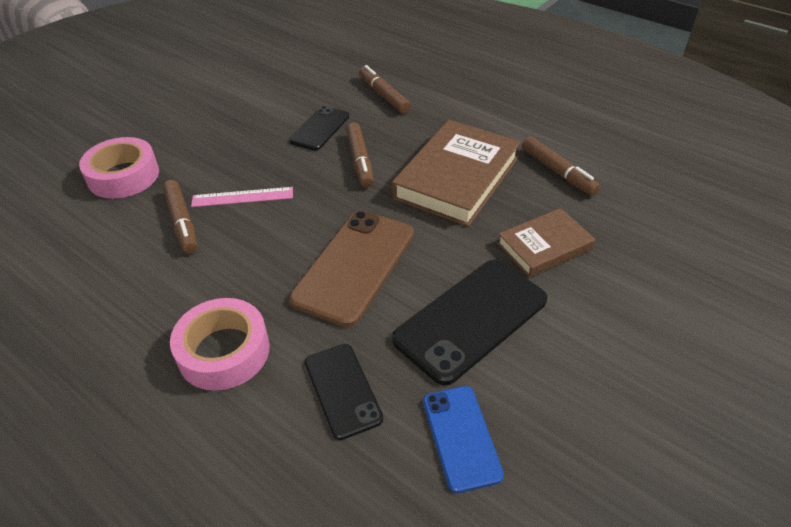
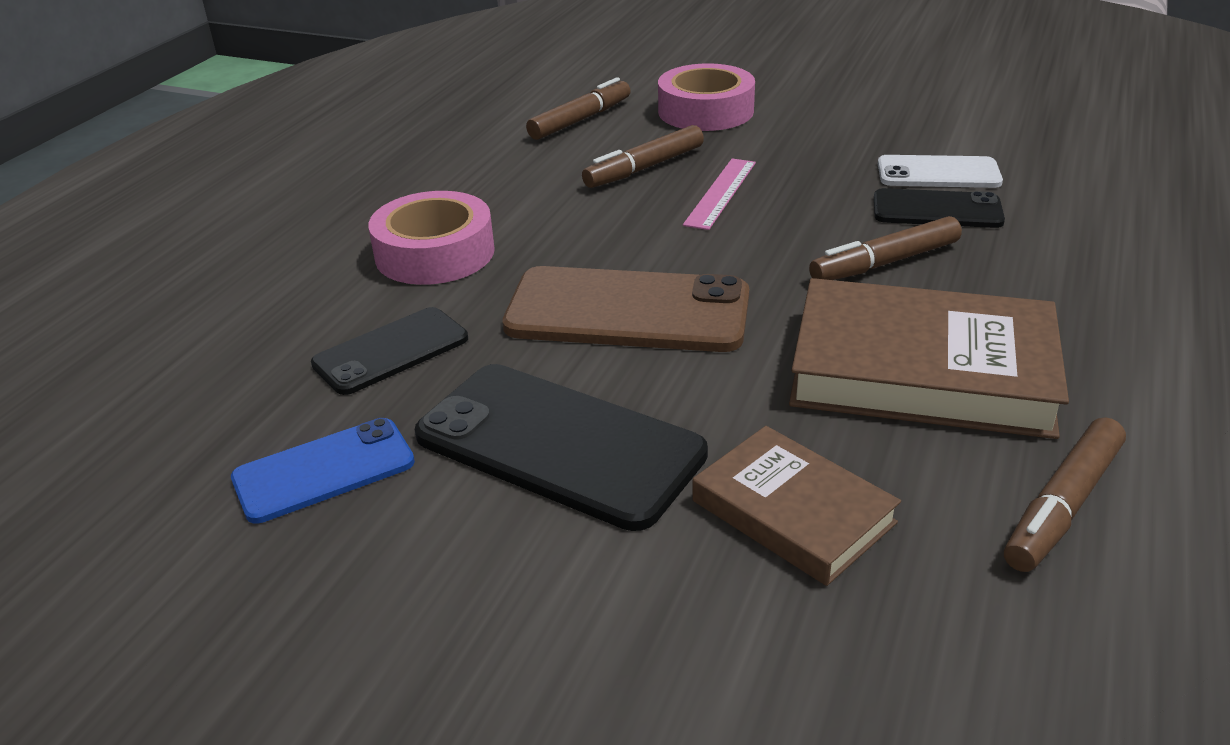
camera: 75 degrees right, 10 degrees down
pink ruler [191,187,293,207] -> pink ruler turned 45 degrees clockwise [683,158,756,230]
brown marker [359,65,411,114] -> brown marker moved to [526,77,630,140]
none -> white phone [878,155,1003,188]

